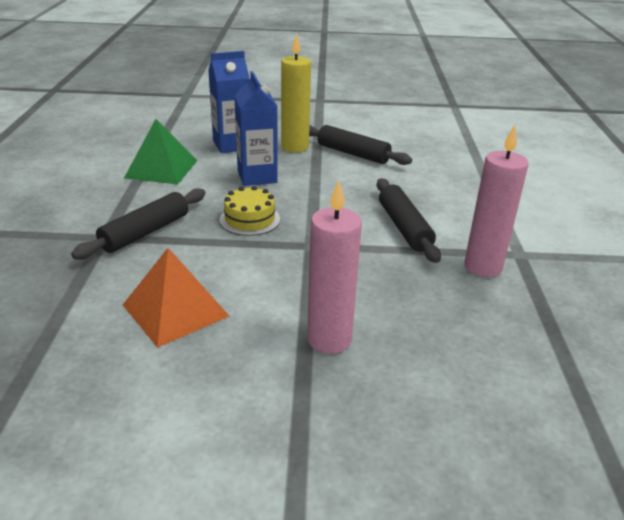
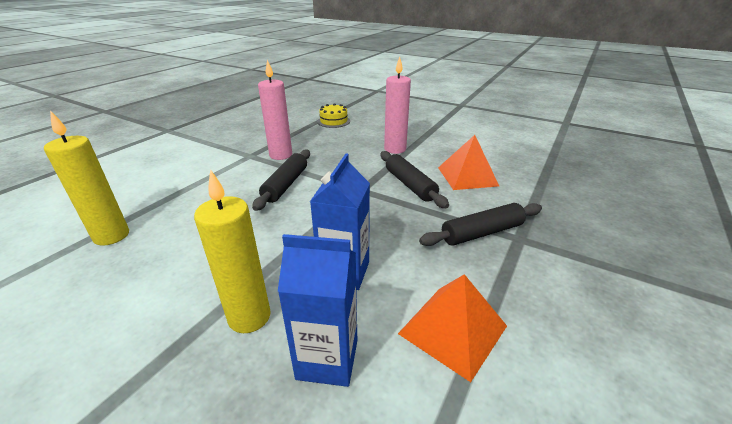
camera: 150 degrees left, 0 degrees up
green pyramid [124,119,198,185] -> orange pyramid [398,274,507,382]
yellow cake [220,186,280,236] -> yellow cake moved to [317,103,350,128]
black rolling pin [309,125,412,165] -> black rolling pin moved to [381,151,449,208]
none -> yellow candle [44,110,129,246]

